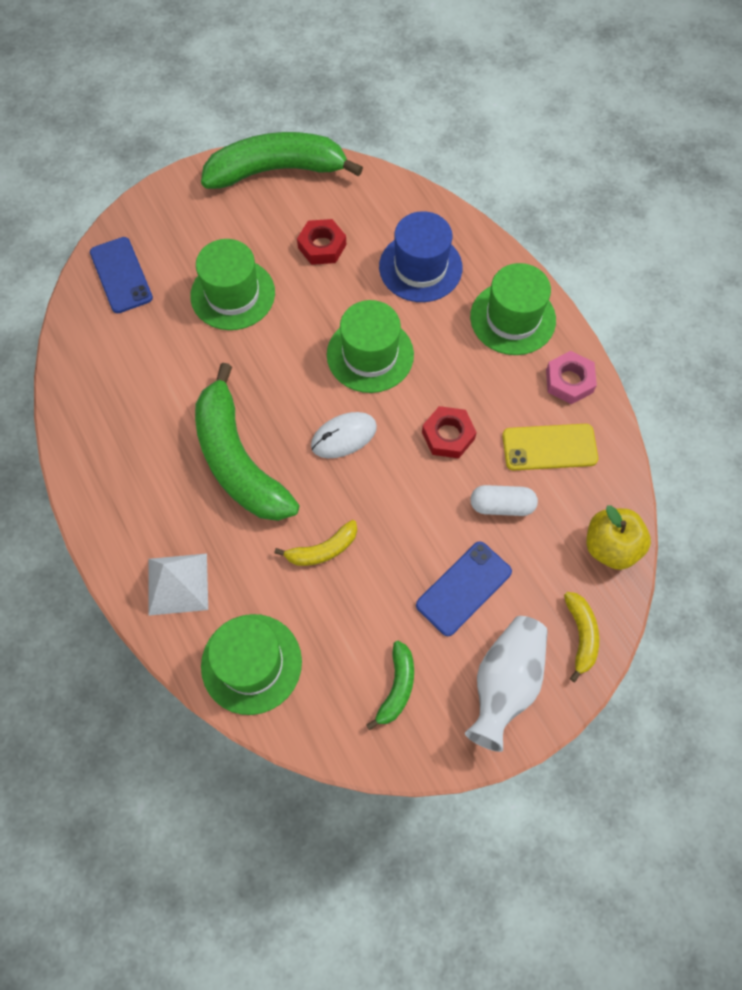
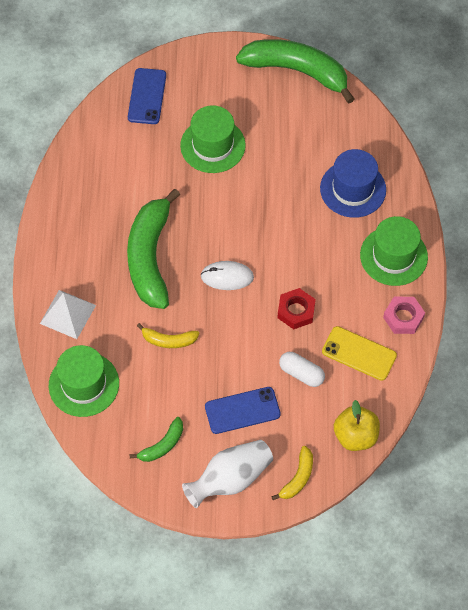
camera: 30 degrees right, 5 degrees down
red nut [297,219,346,265] -> none
green hat [327,300,414,393] -> none

